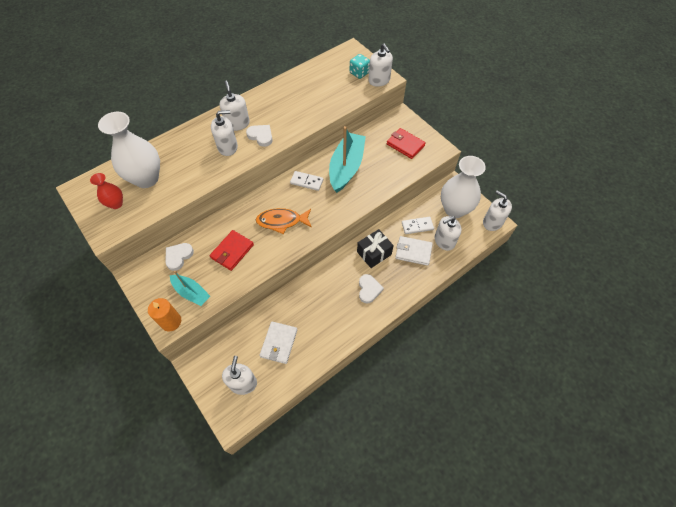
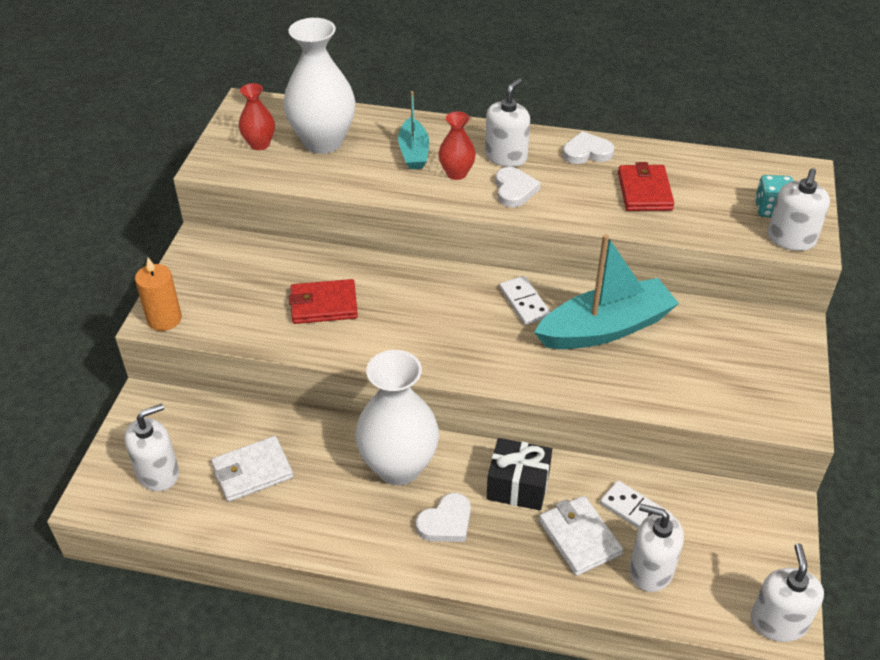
camera: 50 degrees right, 15 degrees down
white heart [165,243,194,271] -> white heart moved to [563,131,614,164]
turquoise boat [170,271,210,306] -> turquoise boat moved to [398,91,429,169]
white soap dispenser [211,110,238,156] -> red vase [438,111,476,180]
orange fish [256,208,312,234] -> none
red wallet [387,128,426,159] -> red wallet moved to [618,162,674,211]
white vase [441,156,486,218] -> white vase moved to [355,350,439,485]

